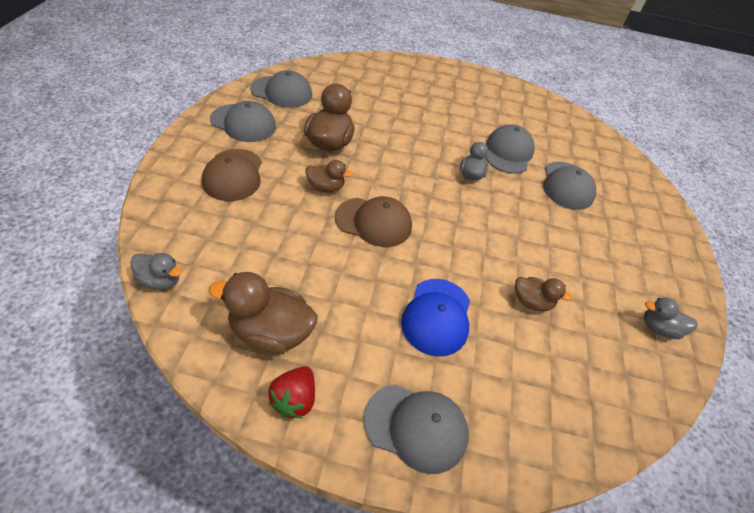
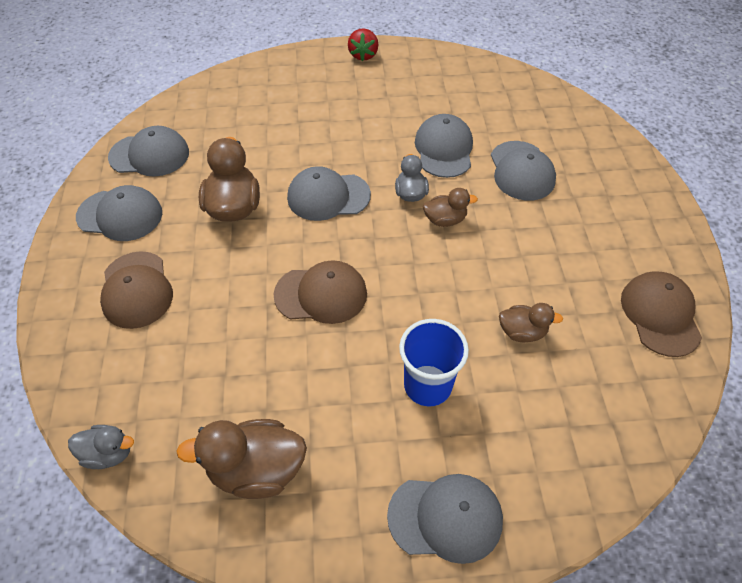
camera: 10 degrees left, 5 degrees up
red strawberry [268,366,315,418] -> red strawberry moved to [348,28,378,61]
brown duck [306,160,352,192] -> brown duck moved to [423,188,478,227]
blue cap [401,279,470,356] -> blue cup [399,319,469,406]
grey duck [644,297,698,339] -> brown cap [621,271,702,357]
none -> grey cap [287,166,371,221]

